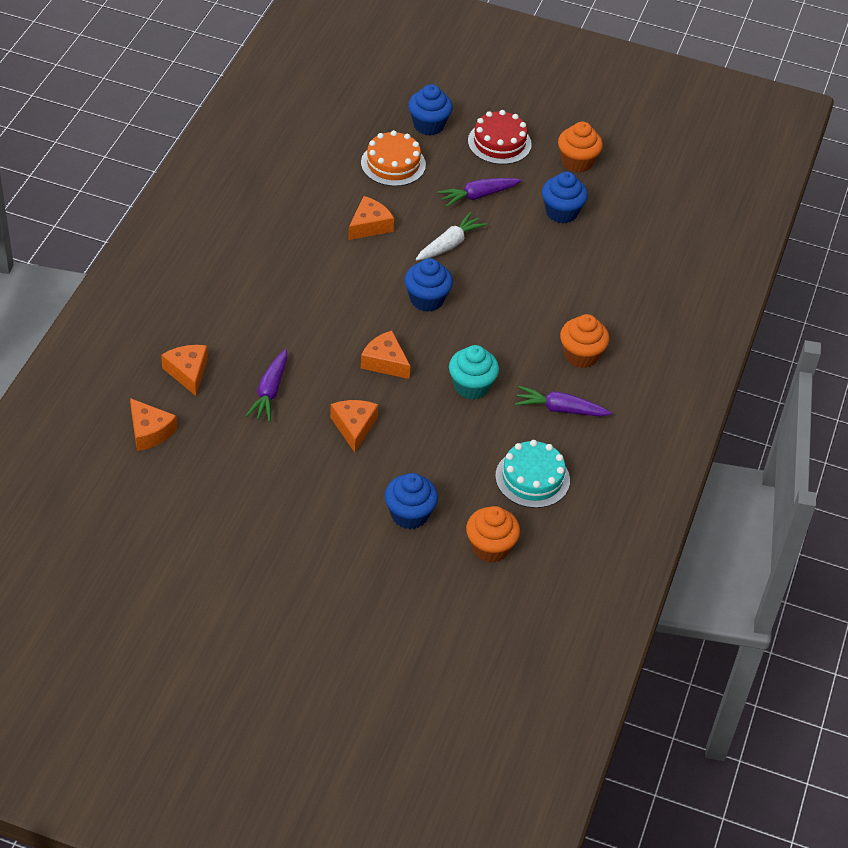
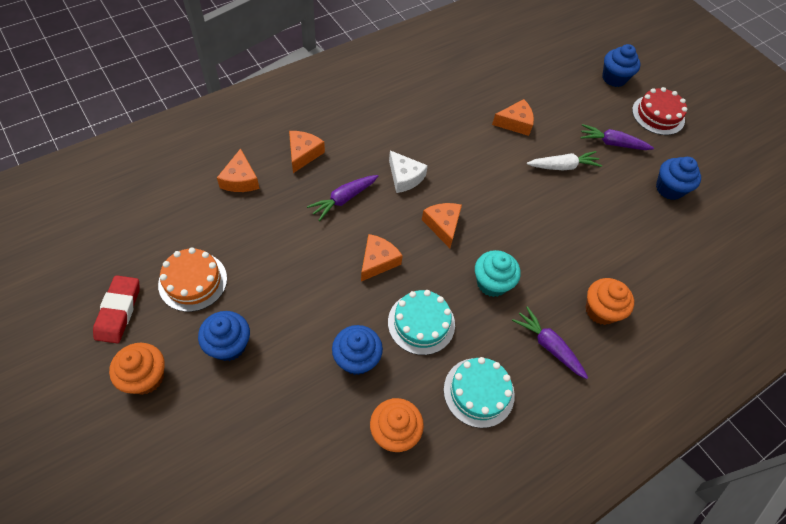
camera: 35 degrees right, 10 degrees up
orange cake [361,130,426,186] -> orange cake moved to [158,248,227,312]
blue cupcake [404,258,453,312] -> blue cupcake moved to [198,311,250,361]
orange cupcake [558,121,603,173] -> orange cupcake moved to [109,343,165,395]
none -> red eraser [93,275,139,343]
none -> turquoise cake [388,290,455,355]
none -> white cheese [389,150,428,193]

